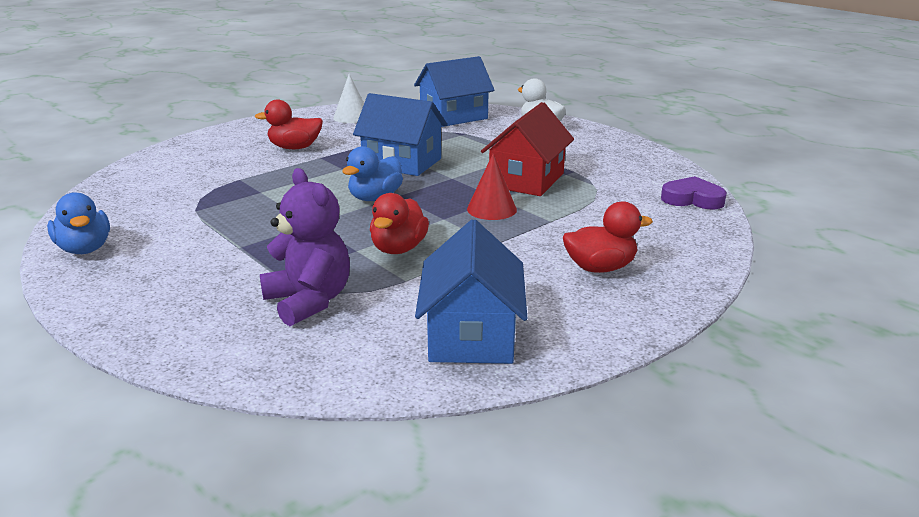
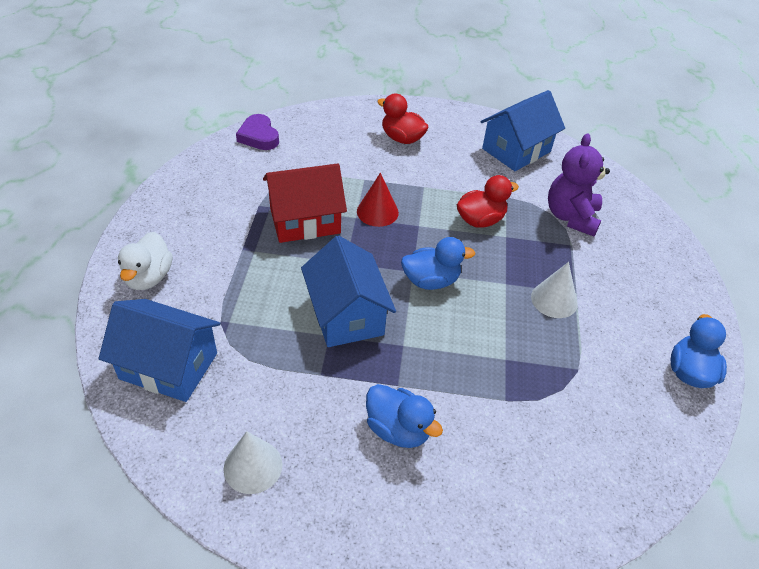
camera: 135 degrees left, 20 degrees up
red duck [255,99,323,149] -> blue duck [366,384,443,448]
none -> white cone [531,262,578,318]

